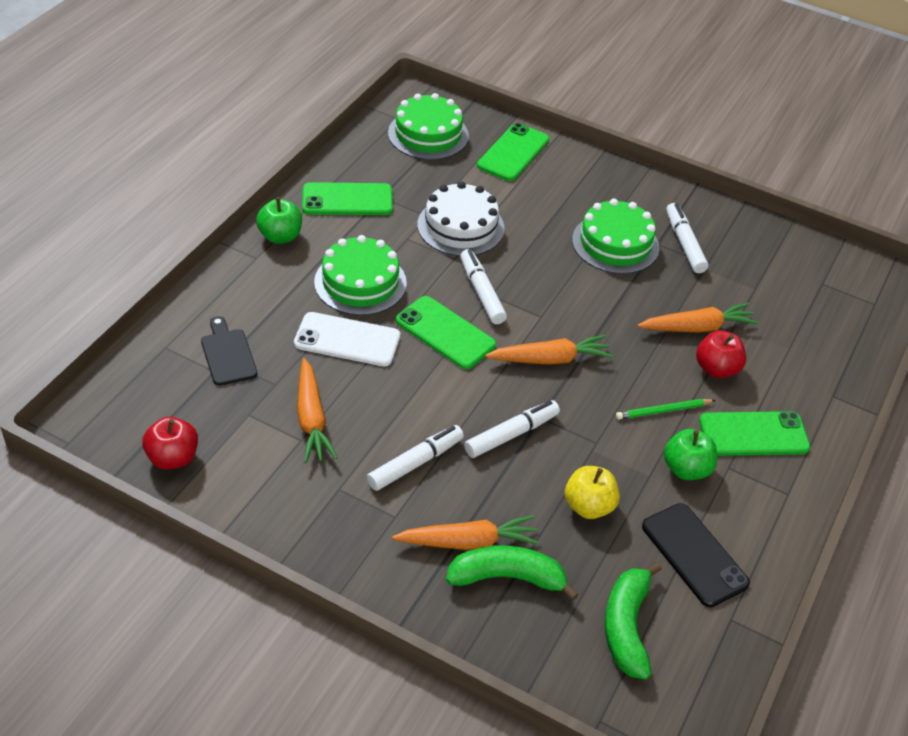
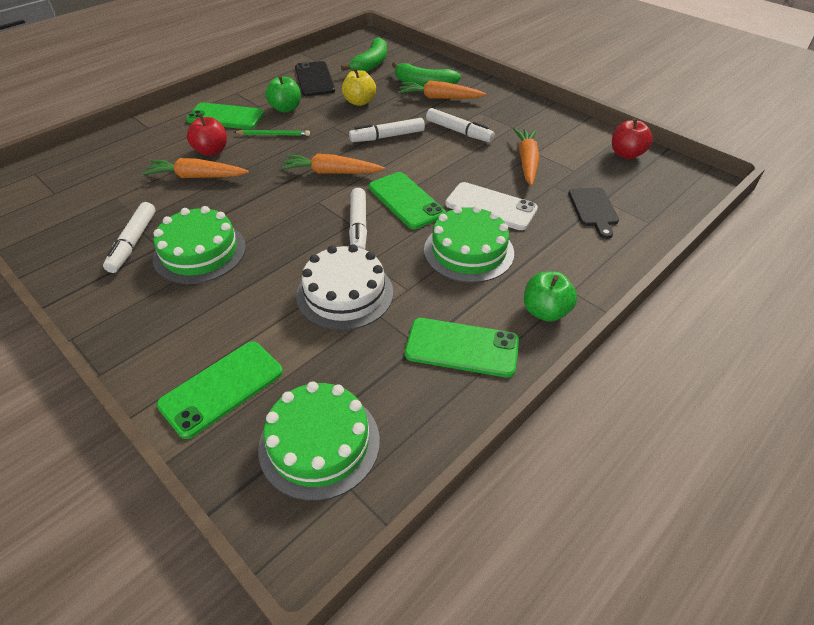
camera: 160 degrees left, 0 degrees up
white marker [367,425,464,491] -> white marker turned 120 degrees counterclockwise [426,108,495,143]

